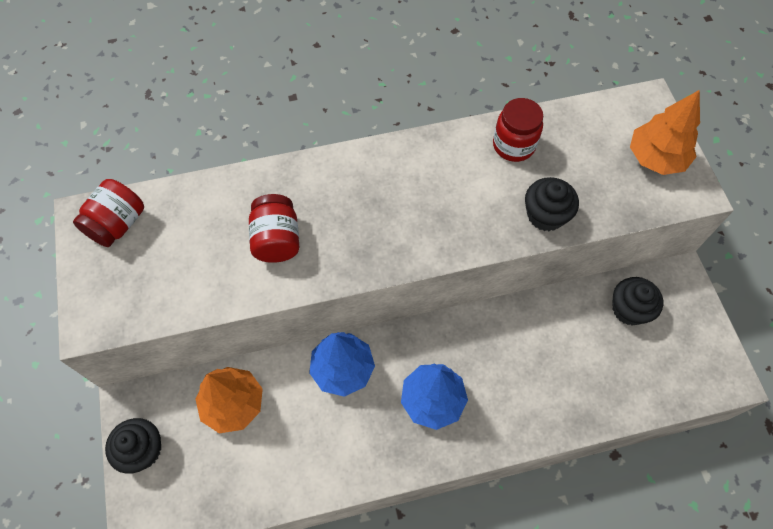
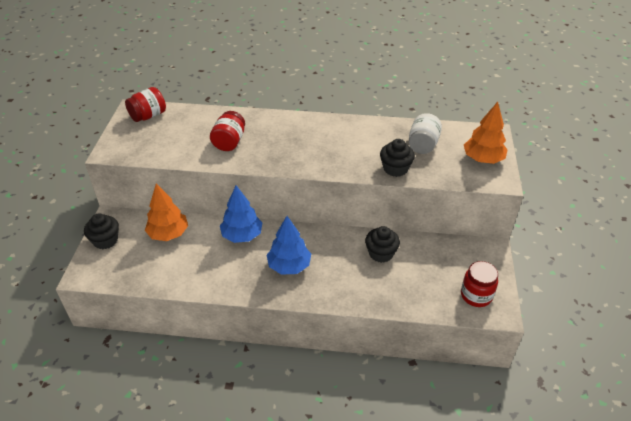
camera: 20 degrees right, 20 degrees down
red jar [493,98,543,162] -> red jar moved to [461,261,498,307]
black cupcake [612,277,663,326] -> black cupcake moved to [365,226,400,263]
none -> white jar [409,113,442,154]

